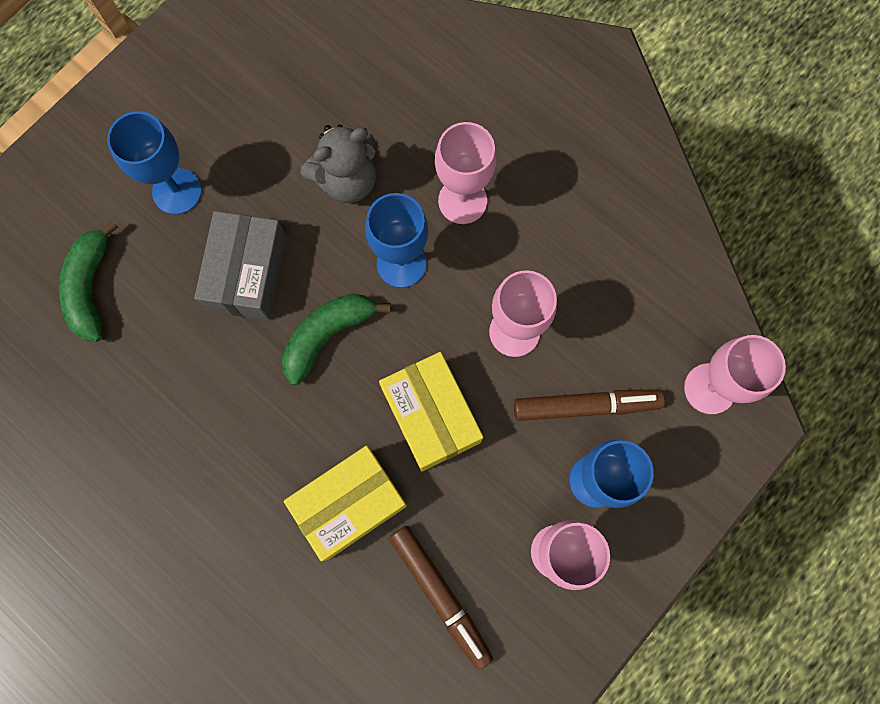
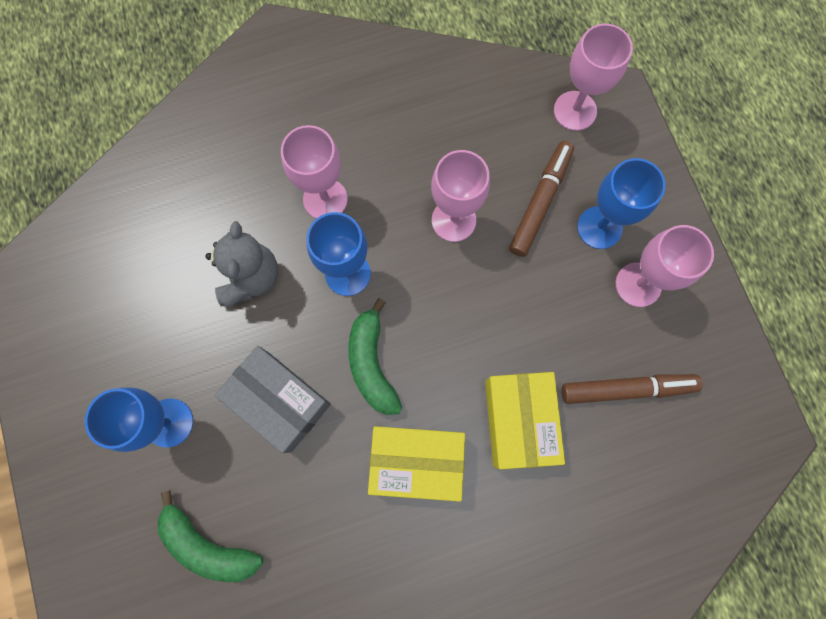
camera: 60 degrees left, 0 degrees up
yellow box [379,352,483,471] -> yellow box moved to [368,426,465,502]

